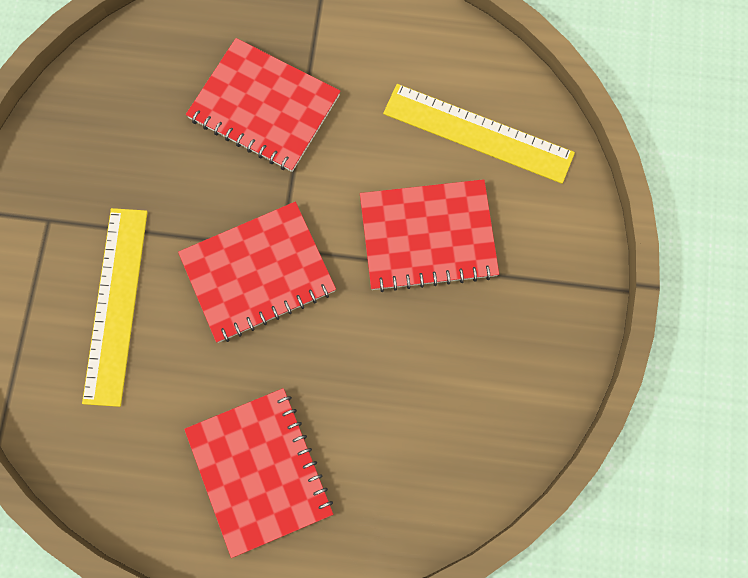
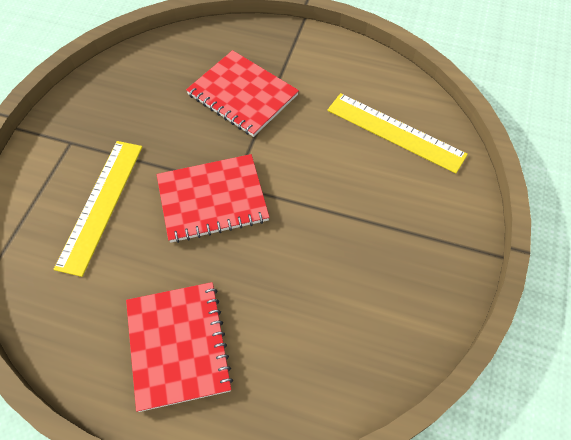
camera: 10 degrees right, 15 degrees down
red notebook [360,179,499,292] -> none

